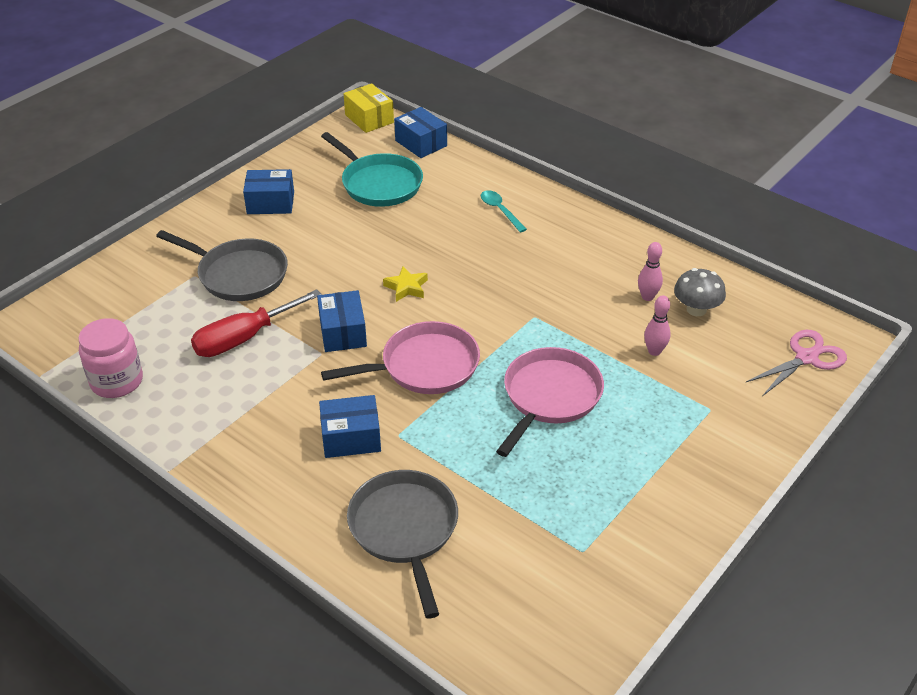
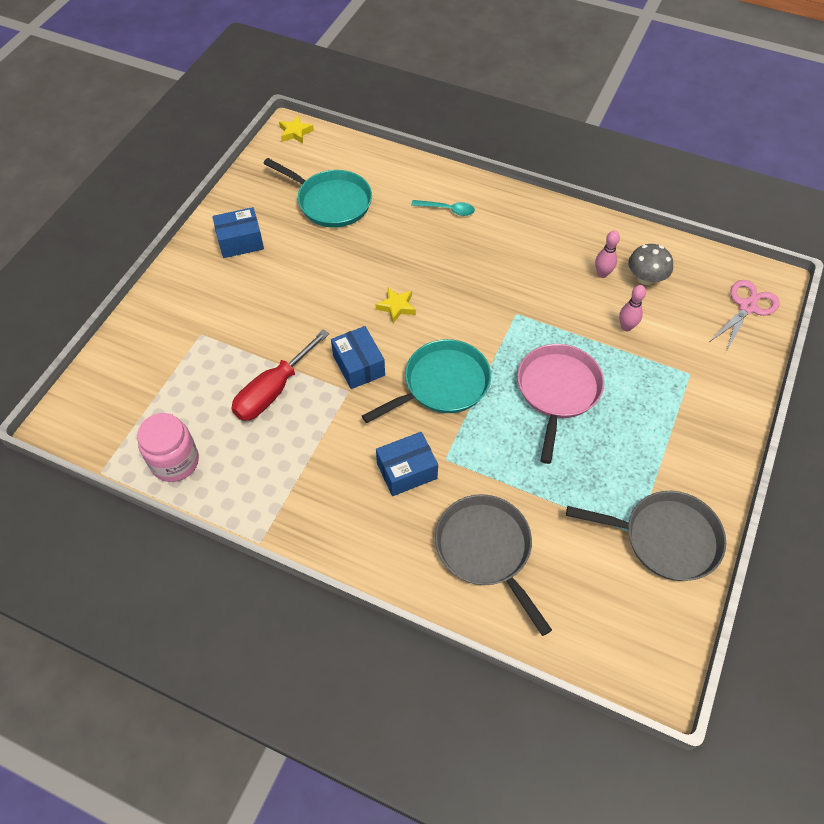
camera: 15 degrees left, 15 degrees up
grey pan [156,230,288,301] -> grey pan moved to [566,491,726,581]
pink pan [321,321,480,394] -> turquoise pan [362,339,491,423]
yellow box [344,83,394,133] -> yellow star [279,115,314,144]
blue box [394,107,447,158] -> none
turquoise spoon [481,190,527,232] -> turquoise spoon turned 150 degrees clockwise [411,200,475,216]

